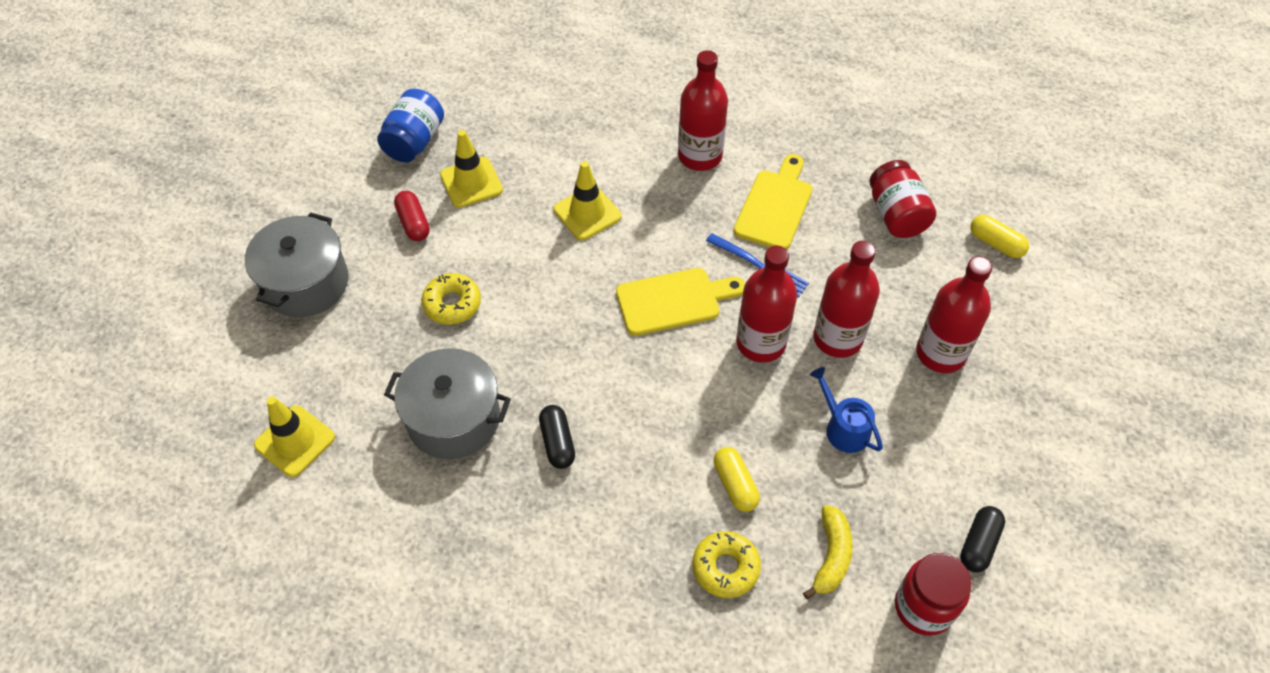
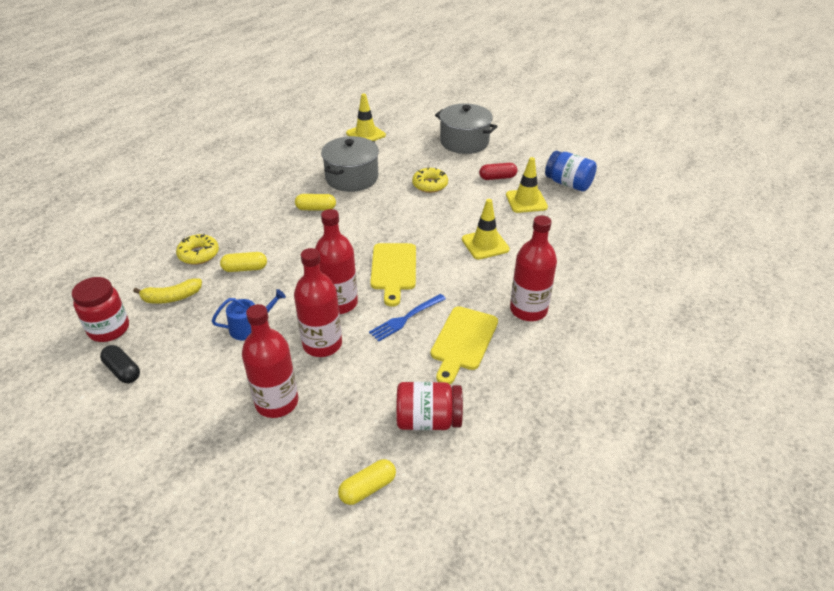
camera: 105 degrees right, 15 degrees down
black capsule [539,405,575,469] -> yellow capsule [295,194,336,210]
yellow cutting board [733,154,812,250] -> yellow cutting board turned 75 degrees clockwise [431,306,498,384]
yellow banana [803,505,853,599] -> yellow banana turned 45 degrees counterclockwise [133,278,202,304]

